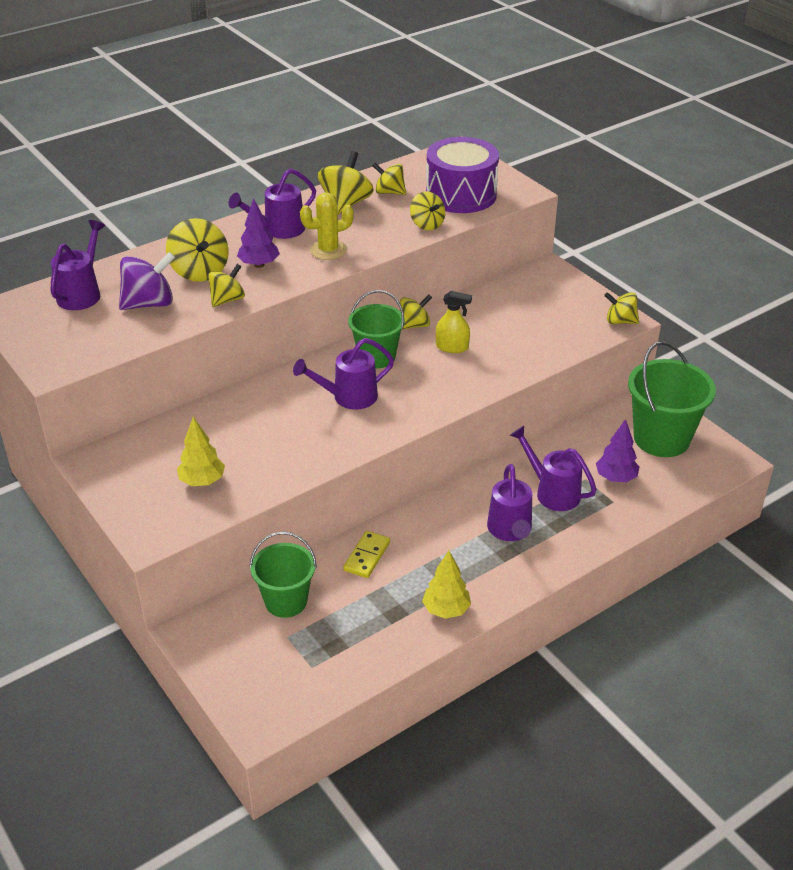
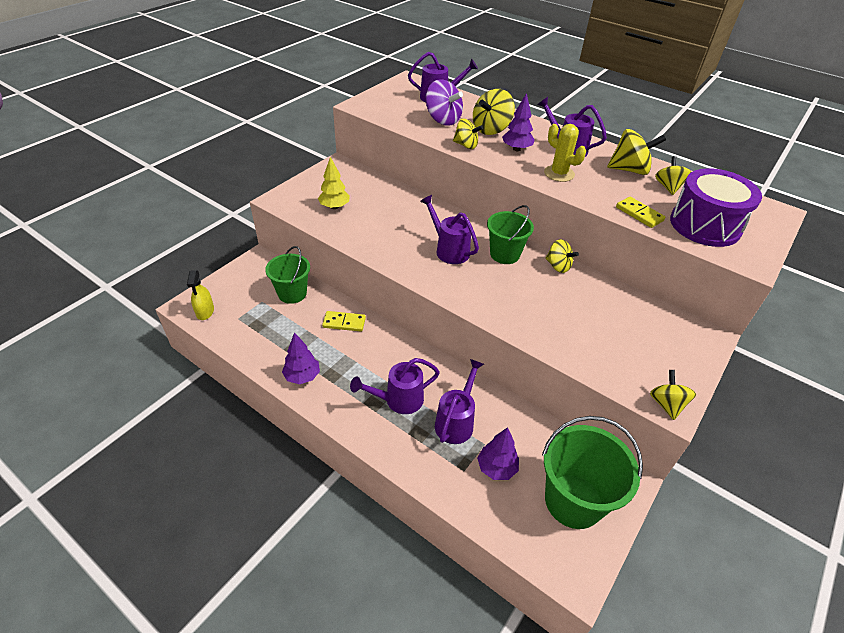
camera: 70 degrees right, 5 degrees up
yellow spinning top [410,191,445,230] -> yellow domino [616,197,665,228]
yellow tree [422,550,471,619] -> purple tree [282,332,320,384]
yellow spray bottle [436,291,472,353] -> yellow spray bottle moved to [187,270,214,320]

